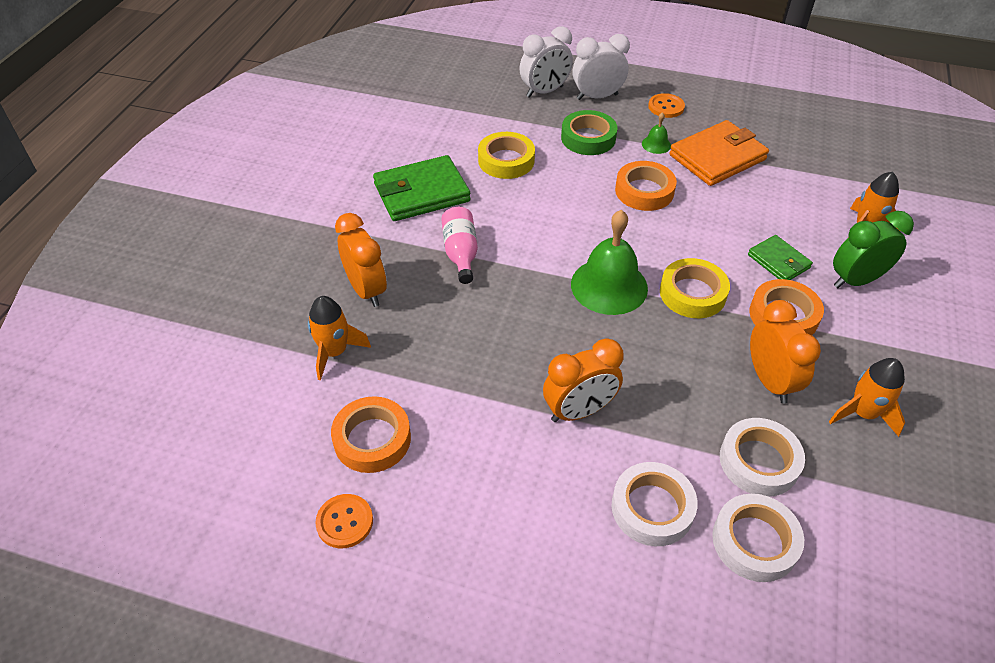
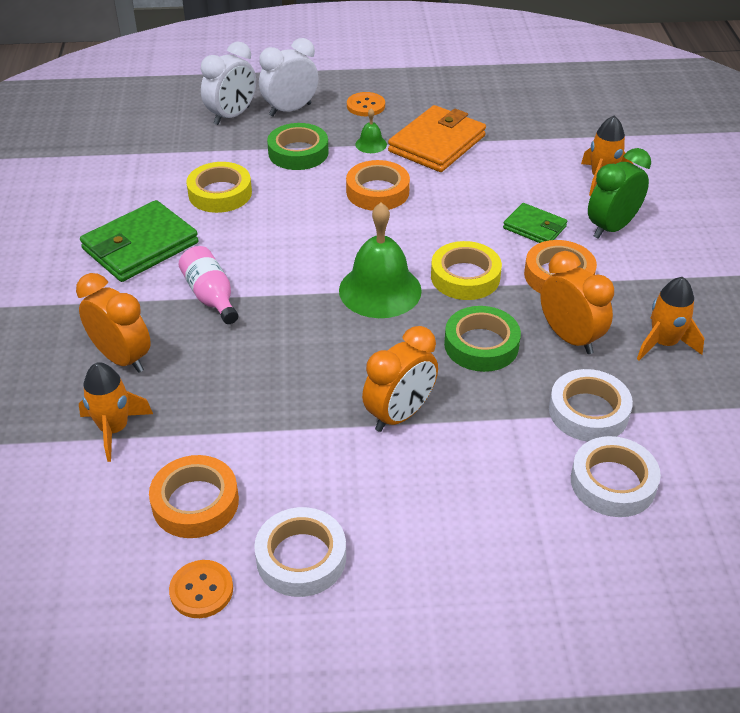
camera: 20 degrees left, 5 degrees down
white tape [611,462,698,546] -> white tape moved to [254,507,346,597]
none -> green tape [444,306,521,372]

